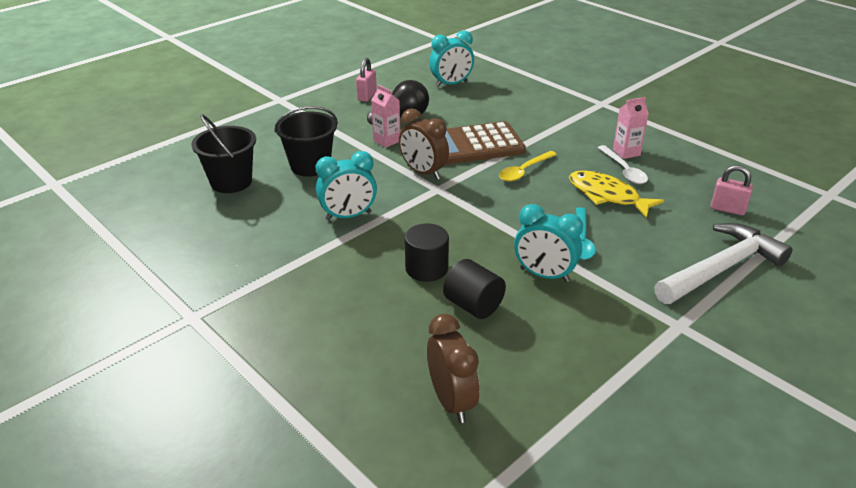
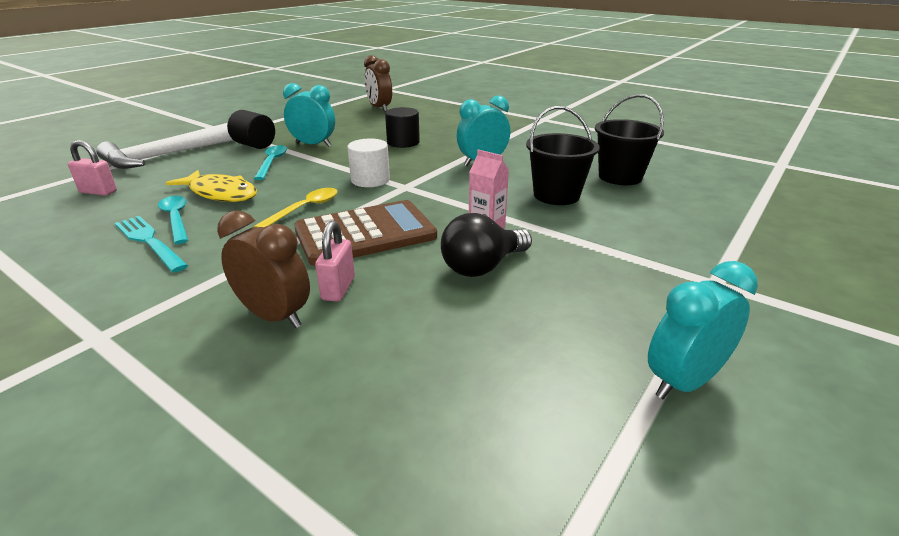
camera: 170 degrees right, 5 degrees down
pink padlock [356,58,377,102] -> pink padlock moved to [315,221,355,302]
brown clock [399,108,449,180] -> brown clock moved to [217,210,310,328]
turquoise clock [429,31,474,87] -> turquoise clock moved to [648,261,758,399]
black cylinder [443,259,506,319] -> black cylinder moved to [227,110,275,149]
white spoon [598,145,648,184] -> turquoise spoon [158,196,188,244]
pink carton [613,97,649,159] -> turquoise fork [115,216,188,273]
none -> white cylinder [347,139,390,187]

